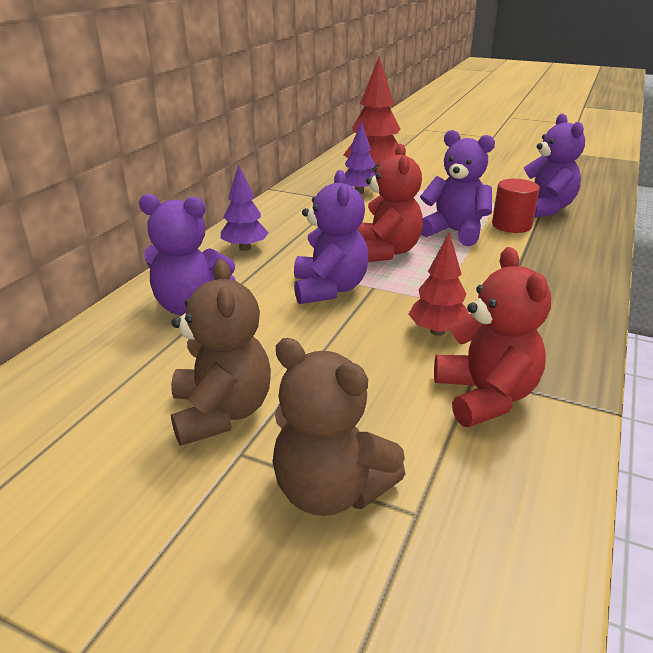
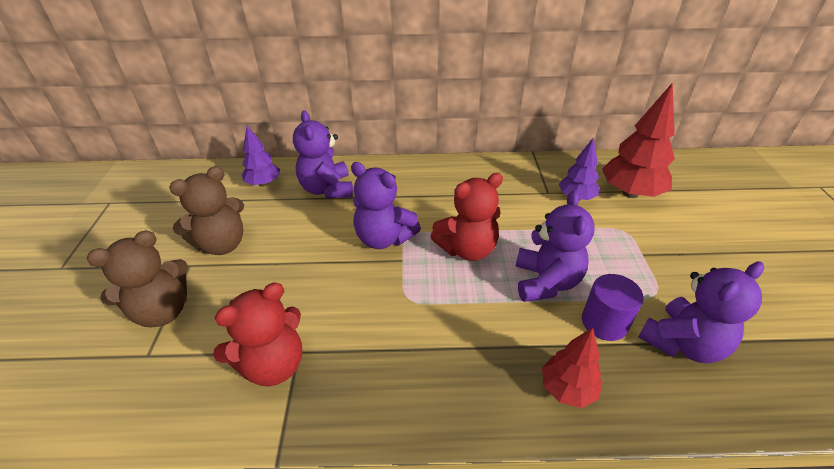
camera: 65 degrees right, 10 degrees up
purple tree [220,164,269,251] -> purple tree moved to [242,125,280,186]
brown teddy bear [273,338,405,516] -> brown teddy bear turned 135 degrees counterclockwise [87,231,188,327]
purple teddy bear [294,170,368,304] -> purple teddy bear turned 60 degrees clockwise [351,162,421,249]
red tree [408,232,469,336] -> red tree moved to [542,328,603,408]
red cylinder [492,179,540,233] -> purple cylinder [582,274,644,341]

